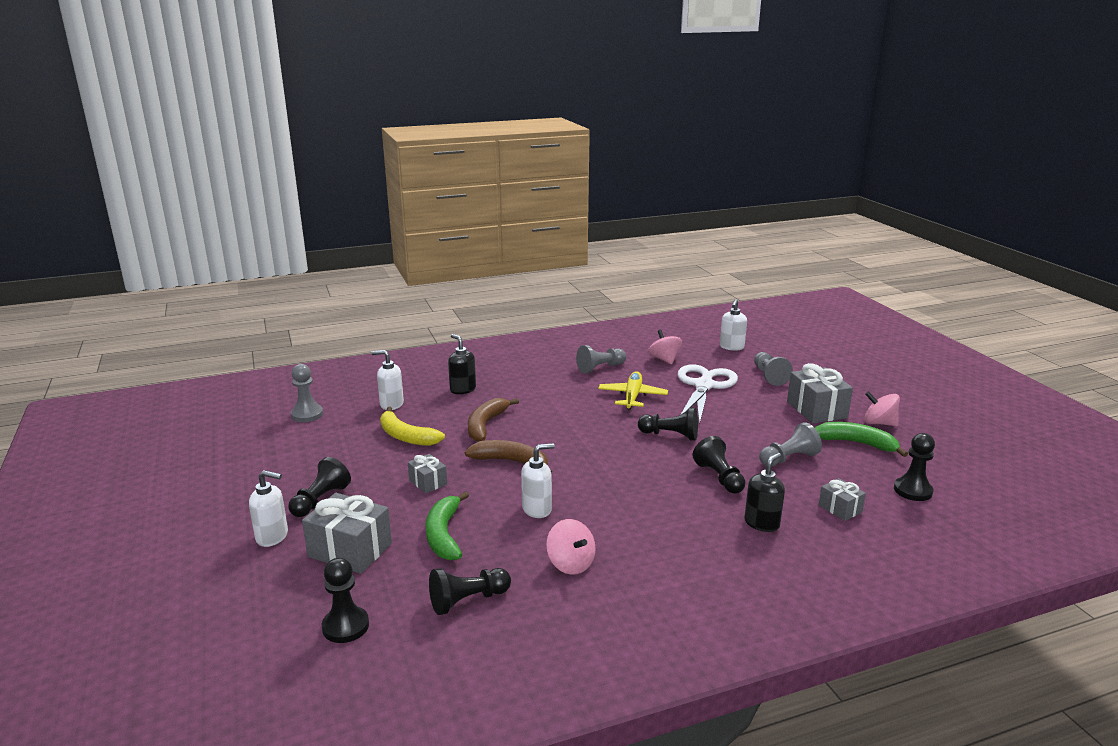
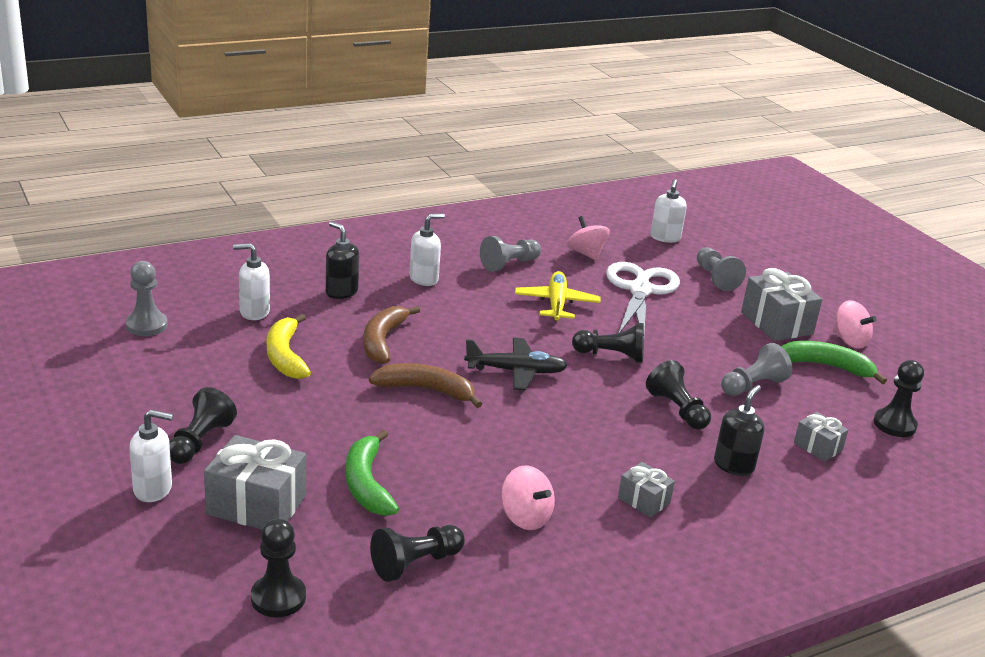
camera: 10 degrees left, 5 degrees up
yellow banana [380,407,445,446] -> yellow banana turned 45 degrees clockwise [267,314,311,379]
grey gift [408,454,447,493] -> grey gift moved to [618,462,675,517]
white soap dispenser [521,443,555,518] -> white soap dispenser moved to [409,214,445,286]
pink spinning top [864,391,900,426] -> pink spinning top turned 150 degrees counterclockwise [833,300,877,349]
none -> black plane [464,338,568,391]

